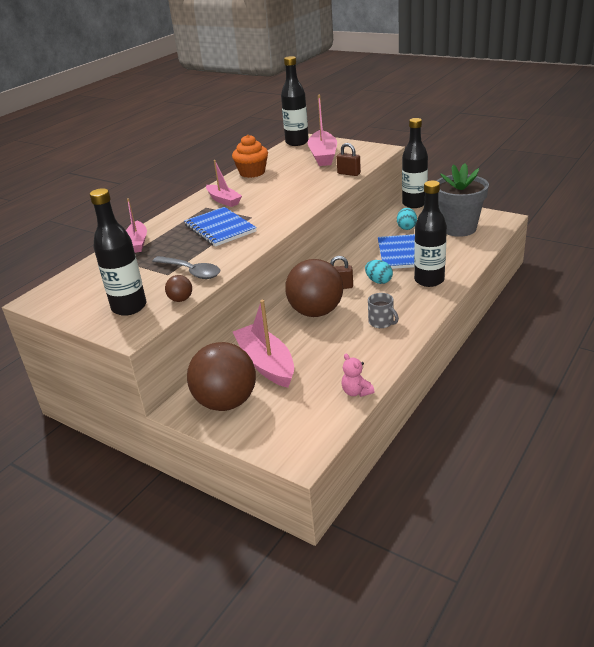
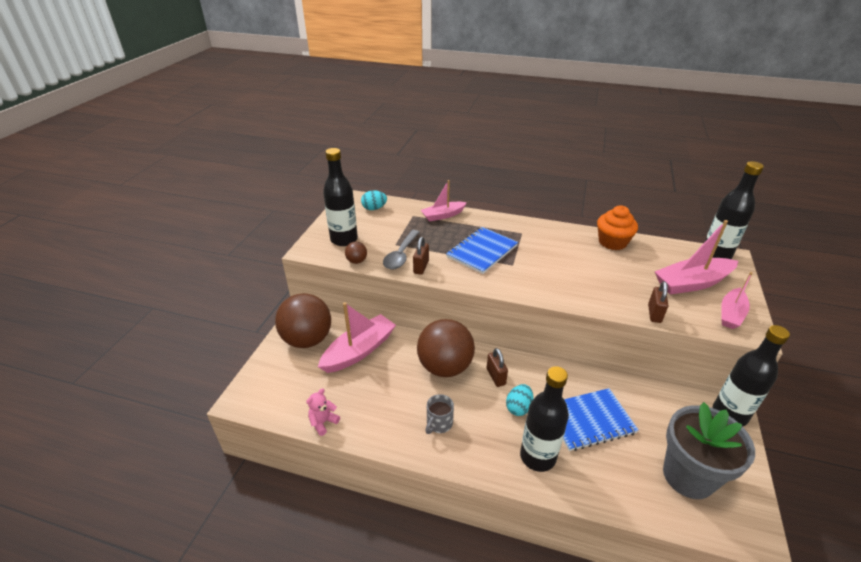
camera: 70 degrees right, 5 degrees up
pink boat [206,160,242,207] -> pink boat moved to [721,272,753,329]
turquoise egg [397,208,417,230] -> turquoise egg moved to [361,190,387,210]
none -> brown padlock [413,237,429,275]

